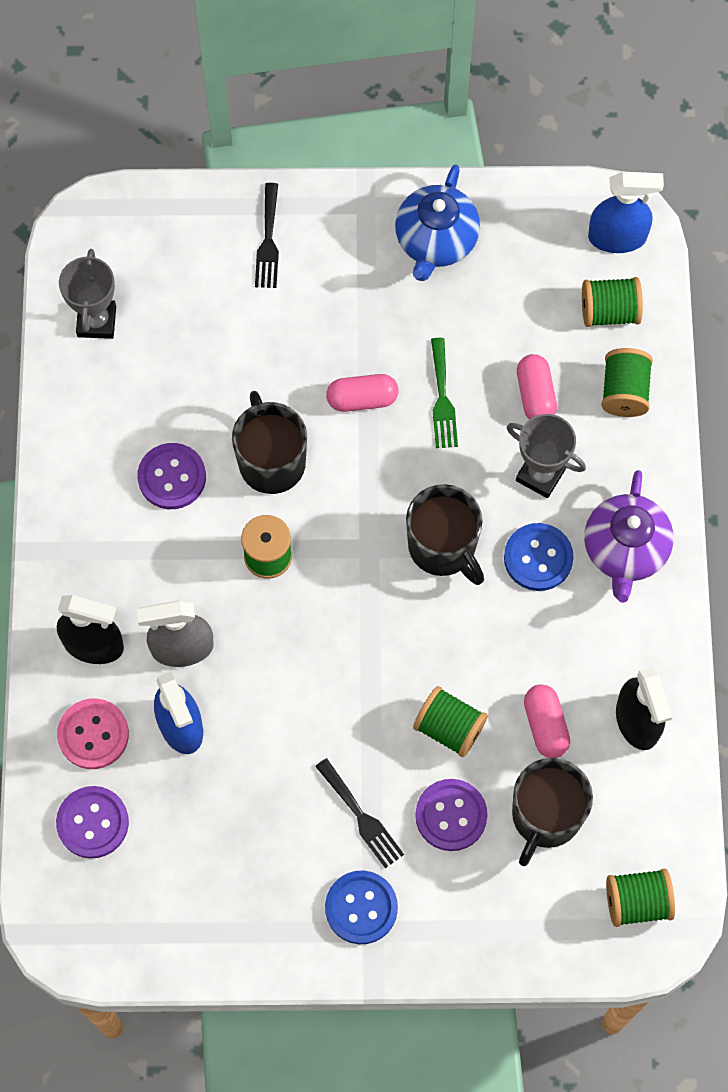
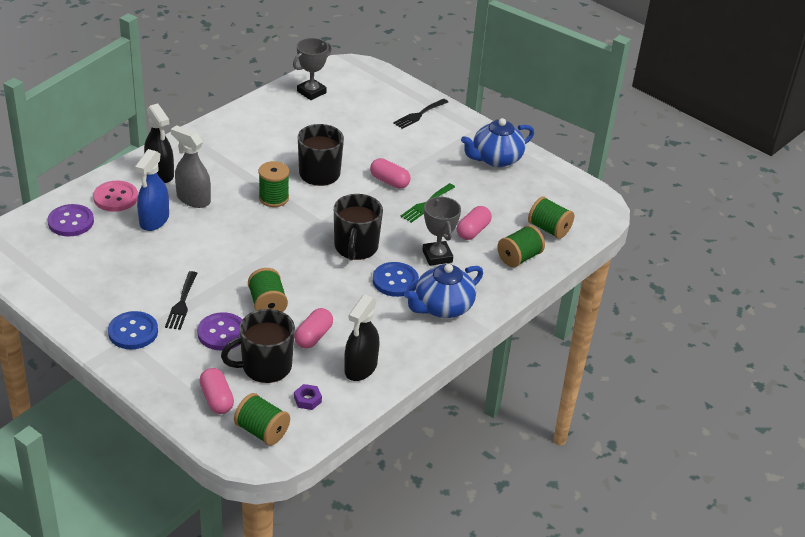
camera: 40 degrees right, 30 degrees down
purple button [137,443,206,509] -> none
purple teapot [584,470,674,603] -> blue teapot [404,264,483,318]
blue spray bottle [588,172,664,253] -> none
none -> pink capsule [199,368,234,414]
none -> purple nut [294,384,322,410]

